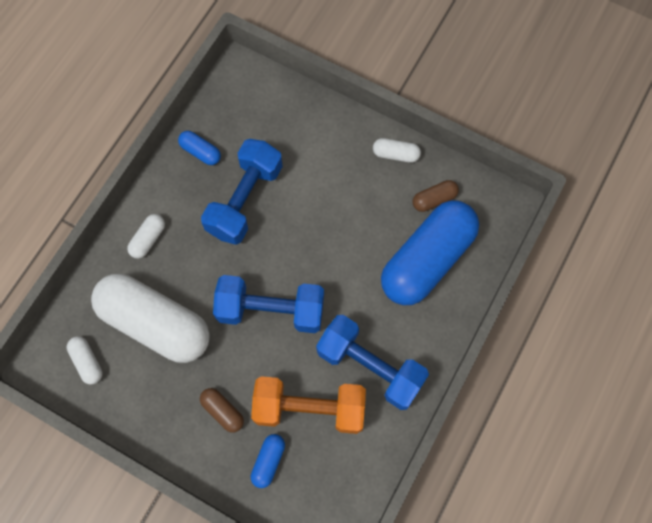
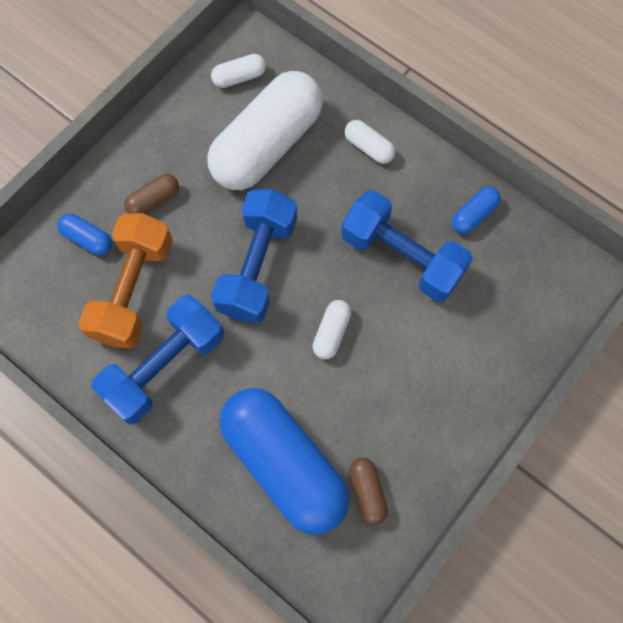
camera: 100 degrees right, 0 degrees up
white capsule [373,138,421,163] -> white capsule moved to [313,300,351,359]

